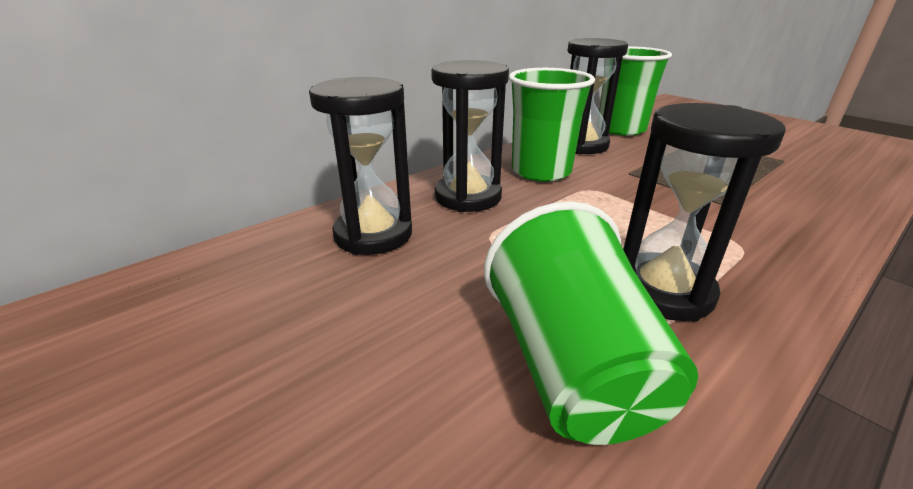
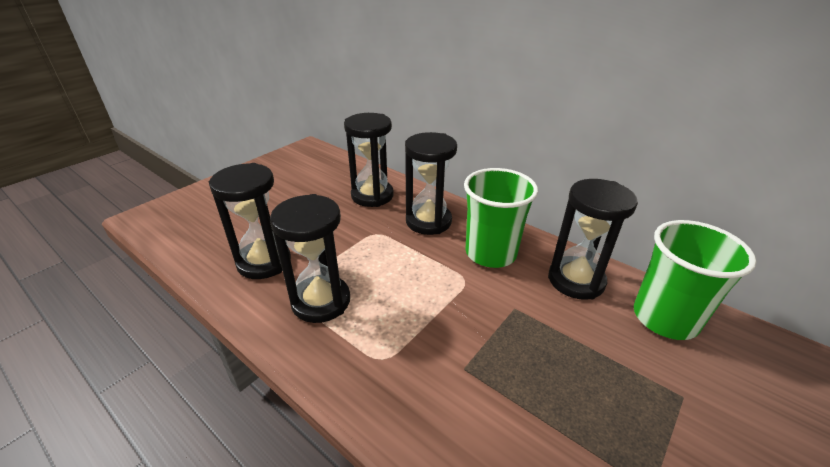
camera: 80 degrees right, 5 degrees up
green cup [484,201,698,445] -> black hourglass [209,163,291,279]

